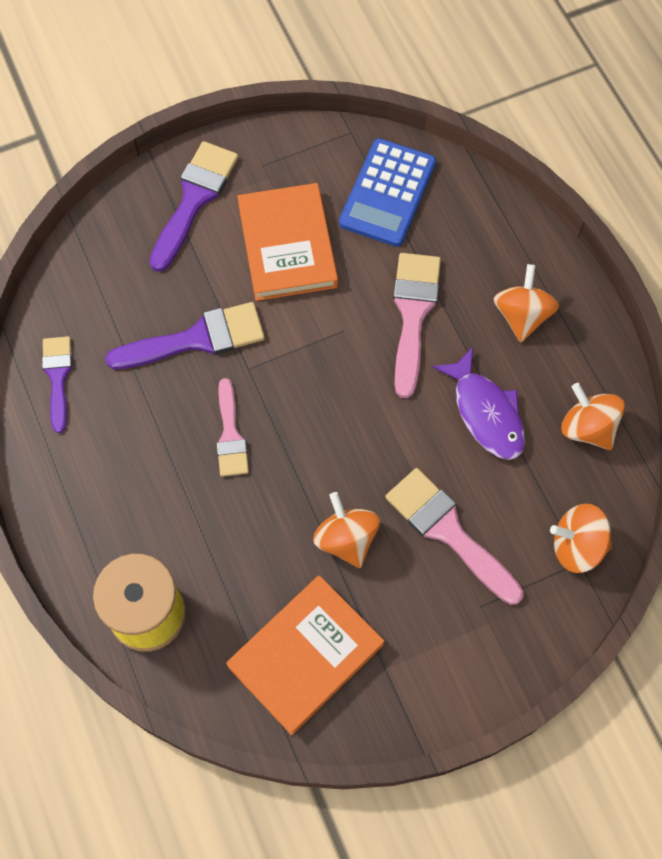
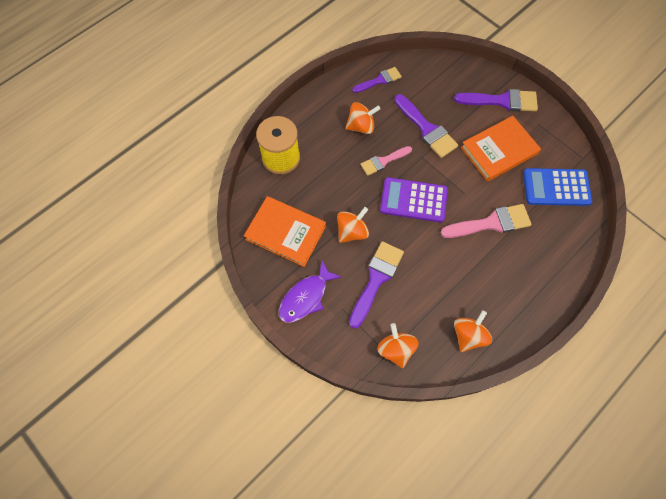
camera: 70 degrees right, 0 degrees up
pink brush [385,468,524,605] -> purple brush [349,241,404,329]
purple fish [432,347,525,460] -> purple fish moved to [279,261,342,323]
orange spinning top [493,264,559,342] -> orange spinning top moved to [345,102,380,134]
none -> purple calculator [380,177,448,223]

